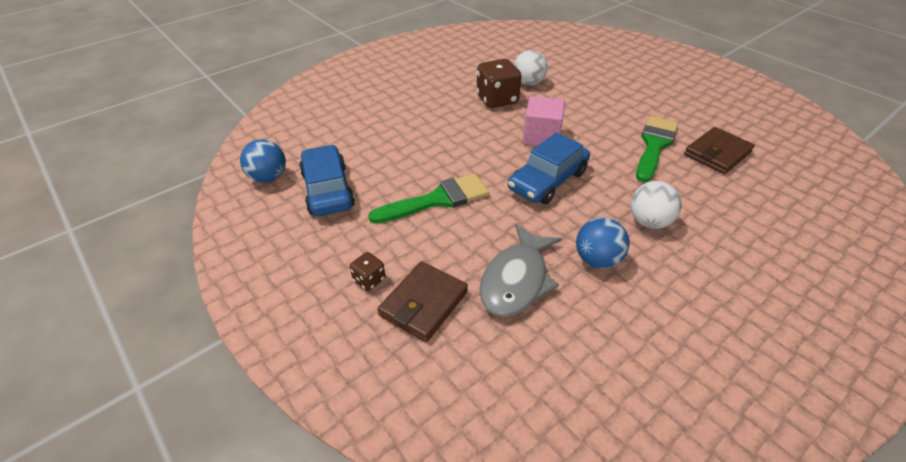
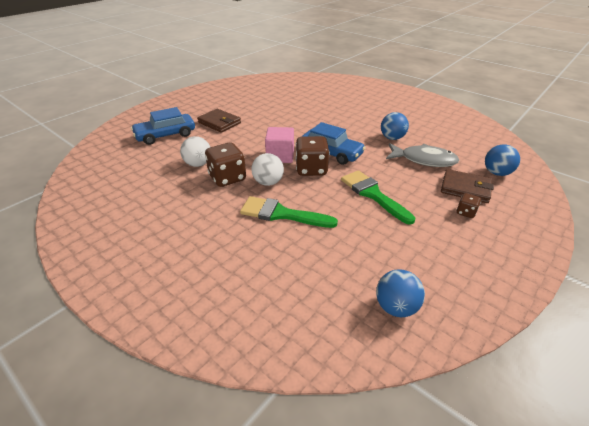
camera: 100 degrees left, 5 degrees down
blue car [299,145,355,216] -> blue car moved to [131,107,195,145]
white ball [630,181,682,229] -> white ball moved to [251,153,284,186]
green brush [636,116,678,182] -> green brush moved to [240,196,338,228]
brown wallet [684,127,755,174] -> brown wallet moved to [197,109,241,132]
none -> brown dice [296,136,330,176]
none -> blue ball [485,145,520,176]

